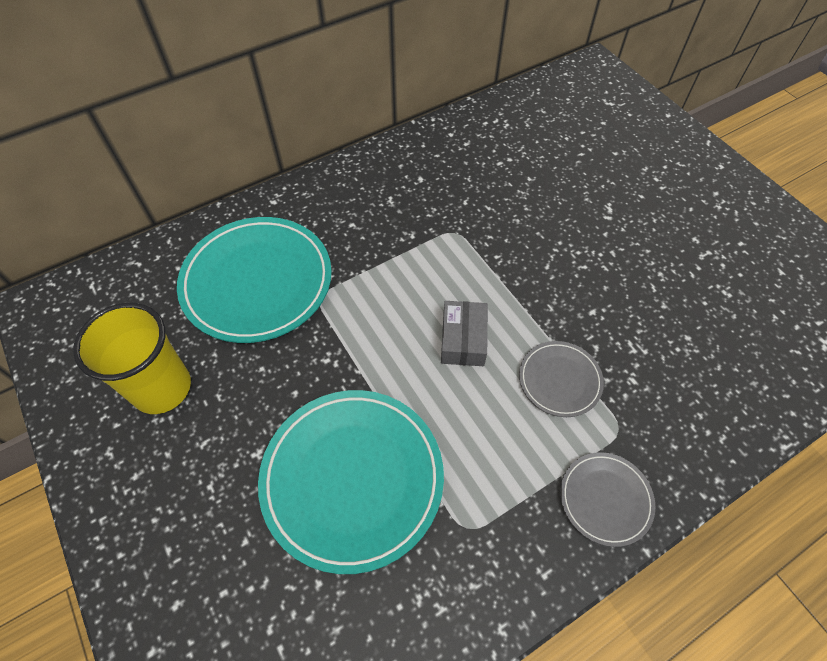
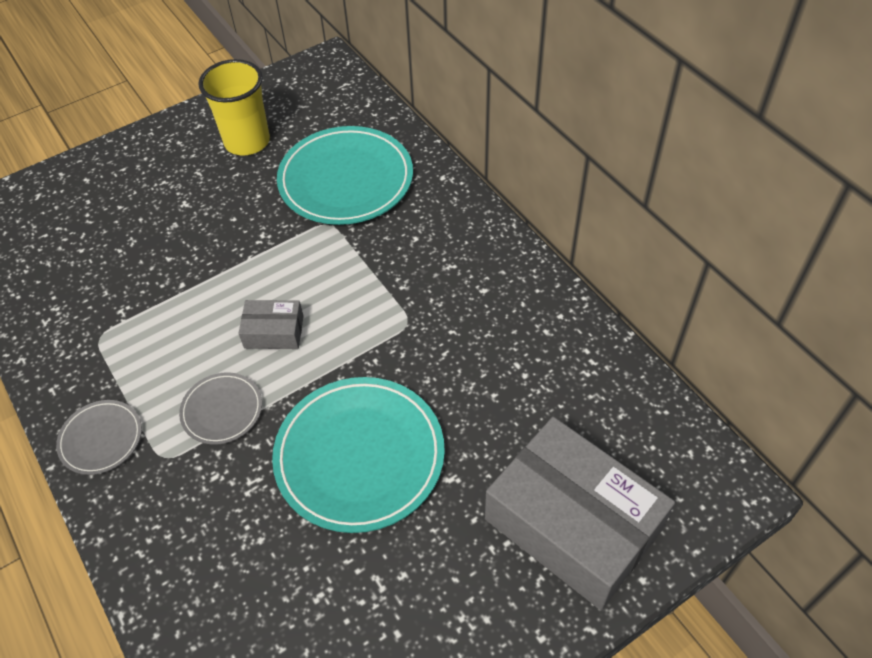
camera: 90 degrees right, 5 degrees down
turquoise plate [258,390,444,574] -> turquoise plate moved to [272,377,445,533]
none -> grey box [485,417,675,610]

